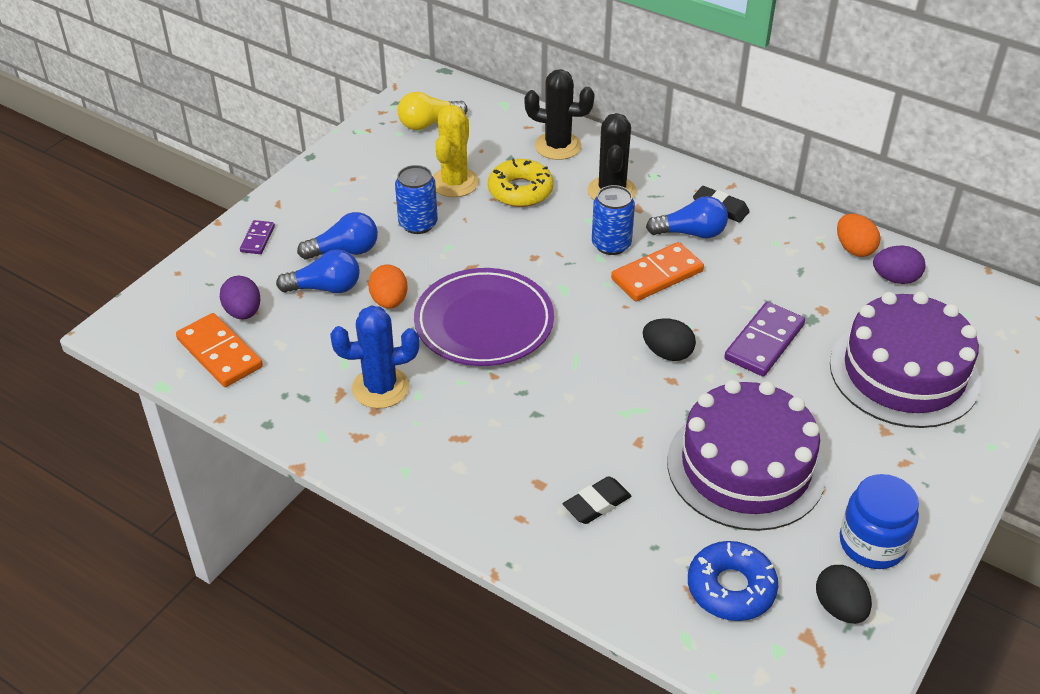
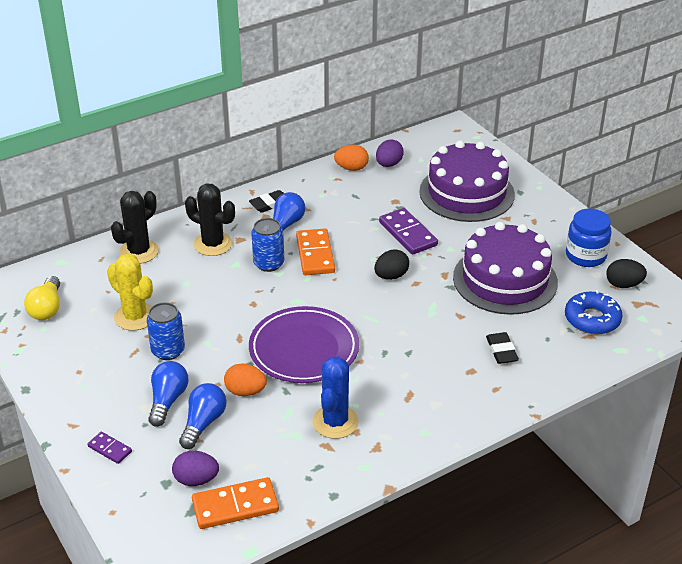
camera: 65 degrees left, 5 degrees down
yellow donut [488,159,554,207] -> none

